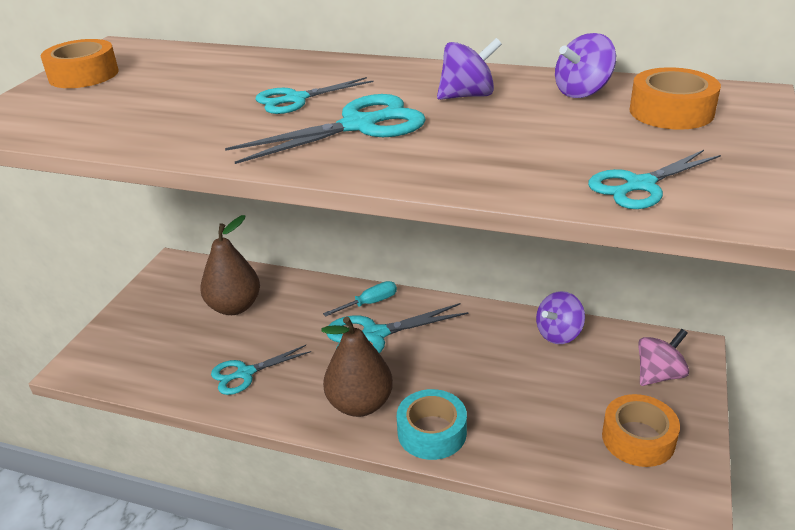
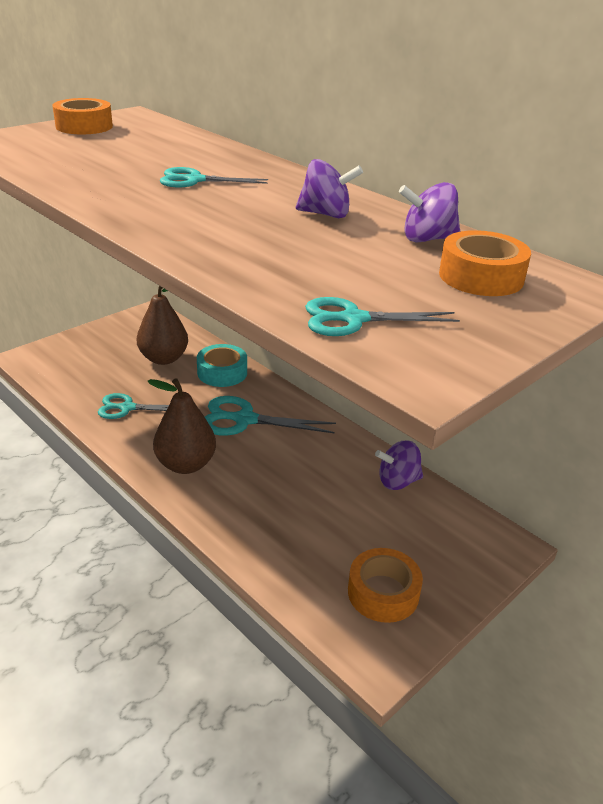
camera: 25 degrees right, 0 degrees up
turquoise scissors [225,94,426,164] -> none
turquoise screwdriver [323,281,397,317] -> none
turquoise tape [397,389,467,460] -> turquoise tape moved to [197,344,247,387]
pink spinning top [638,329,689,386] -> none

